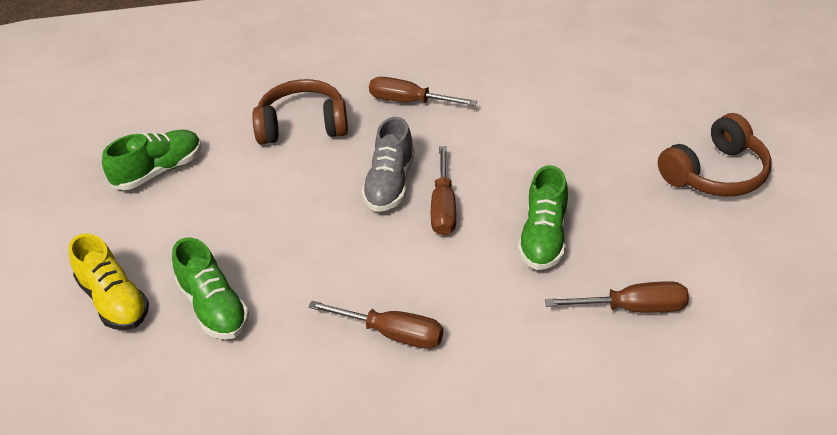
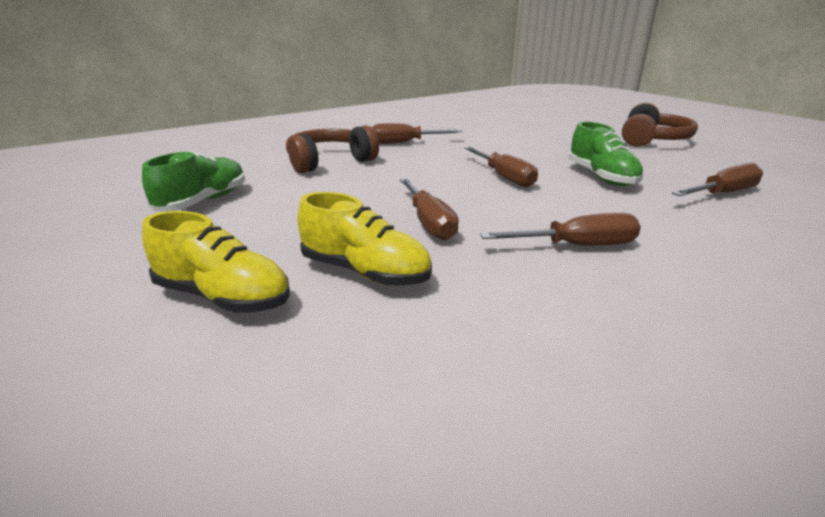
camera: 30 degrees left, 15 degrees down
green shoe [172,238,249,339] -> yellow shoe [298,192,432,286]
grey shoe [362,117,415,212] -> none
none -> brown screwdriver [400,178,459,240]

